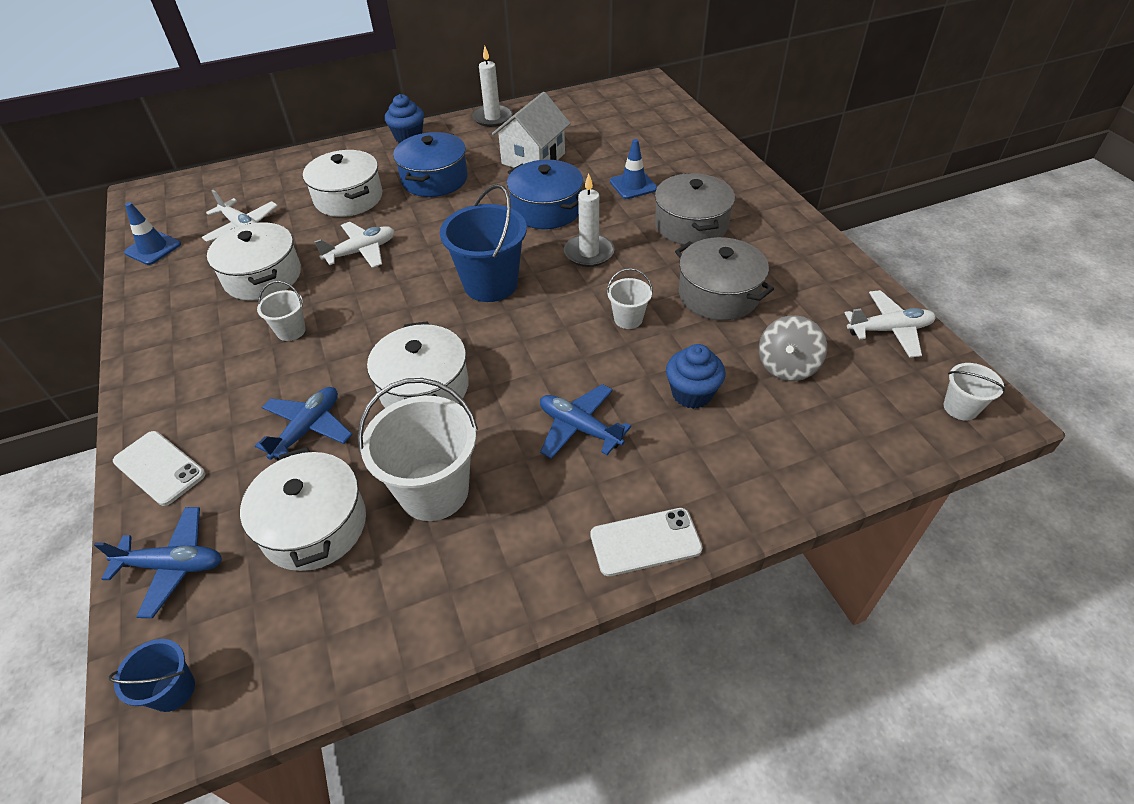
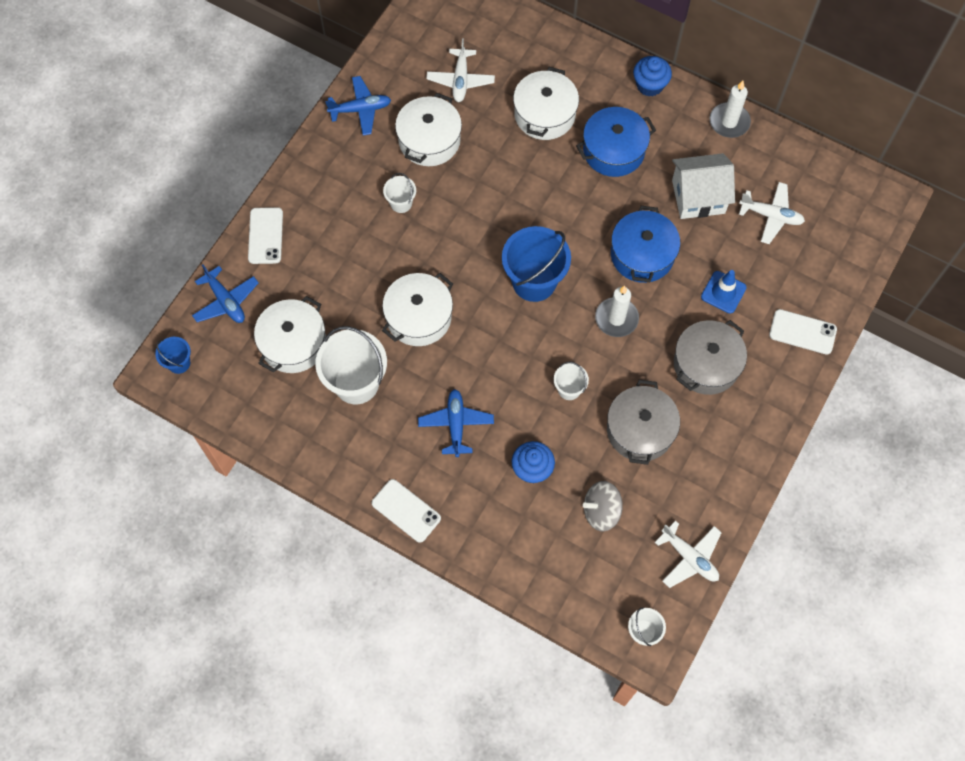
camera: 50 degrees right, 20 degrees up
blue traffic cone [124,202,181,265] -> none
blue plane [255,387,353,461] -> blue plane moved to [325,76,391,136]
white plane [314,222,395,268] -> white plane moved to [739,182,805,244]
none -> white phone [769,309,837,355]

